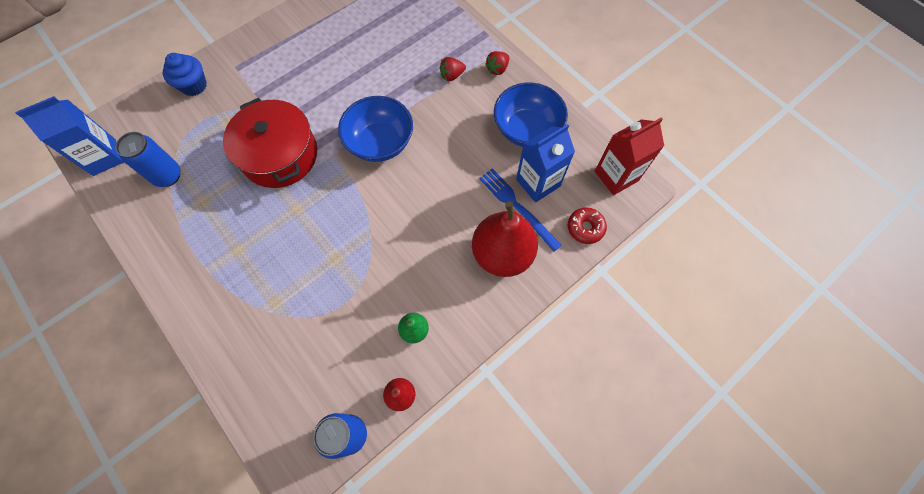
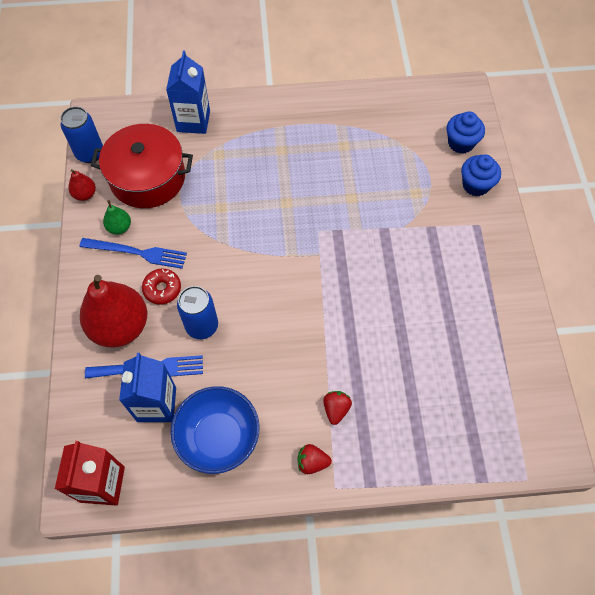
camera: 125 degrees right, 5 degrees down
blue carton [15,96,124,176] -> blue carton moved to [166,51,210,134]
blue can [116,132,180,187] -> blue can moved to [177,286,218,339]
red pot [223,98,317,188] -> red pot moved to [91,124,193,208]
blue bowl [338,96,413,162] -> none
red strawberry [485,51,509,75] -> red strawberry turned 75 degrees counterclockwise [297,444,332,474]
red donut [568,208,607,244] -> red donut moved to [142,269,181,305]
none -> blue fork [79,238,187,269]
none -> blue cupcake [447,112,485,154]

